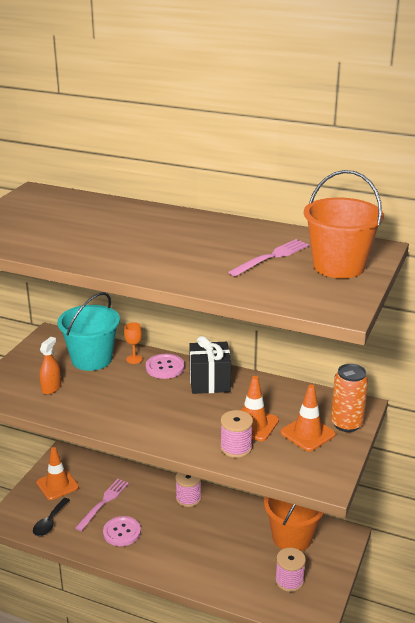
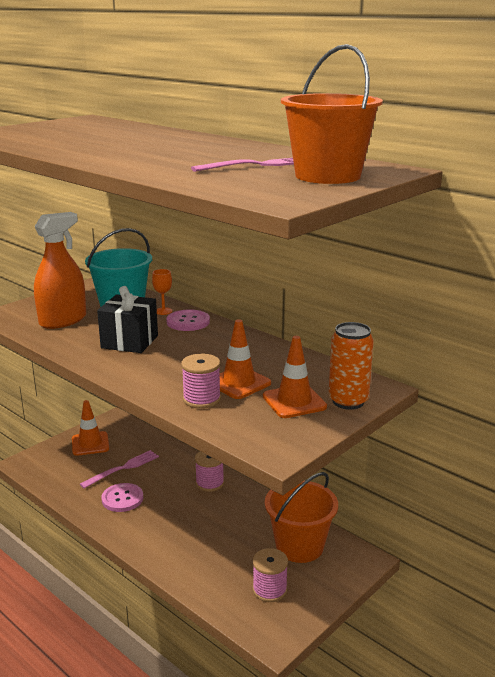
camera: 20 degrees right, 5 degrees down
black spoon [33,498,70,536] -> none
orange spray bottle [39,337,61,395] -> orange spray bottle [34,212,86,329], size x1.88
black gift [189,336,231,394] -> black gift moved to [97,286,158,353]

